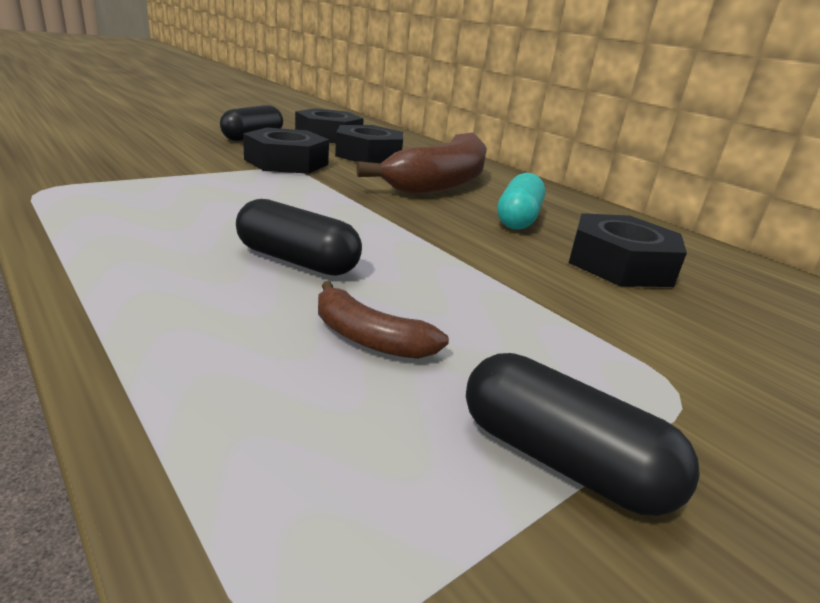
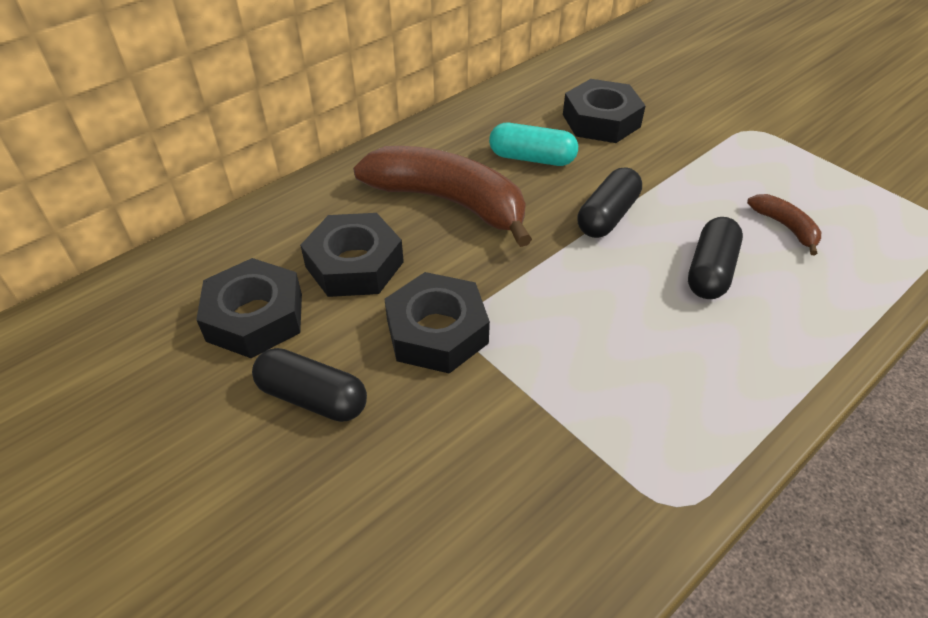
camera: 90 degrees left, 20 degrees up
brown banana [318,281,449,359] -> brown banana turned 60 degrees counterclockwise [747,194,821,256]
black capsule [466,353,700,516] -> black capsule moved to [578,167,642,238]

